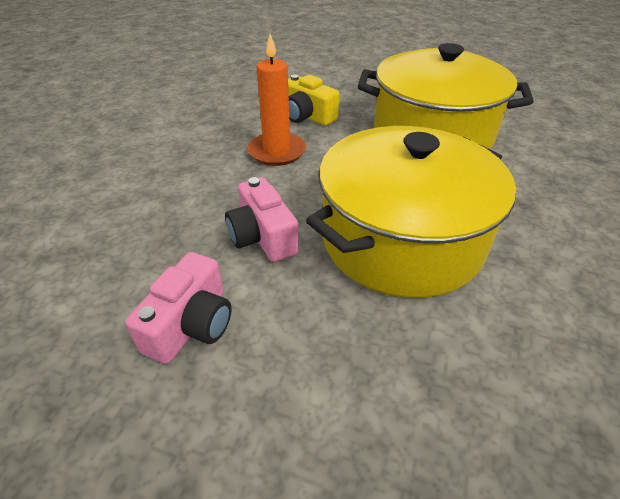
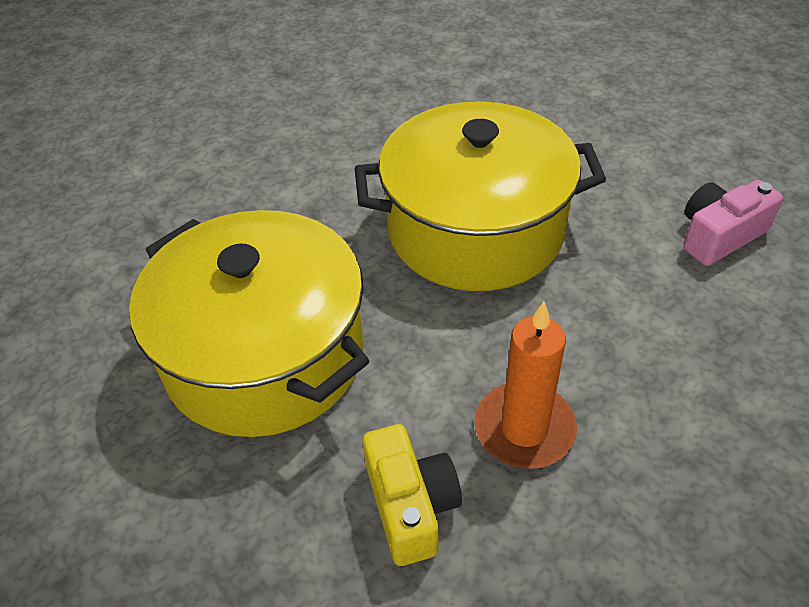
camera: 145 degrees left, 5 degrees up
pink camera [225,177,299,262] -> none

